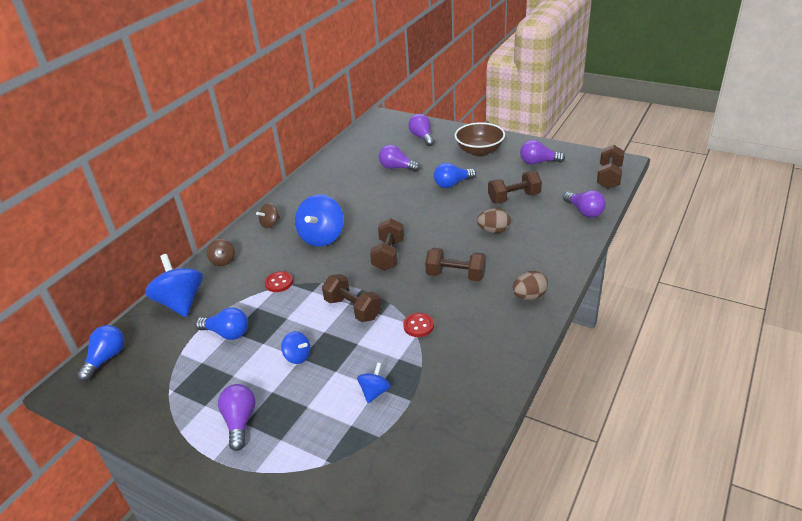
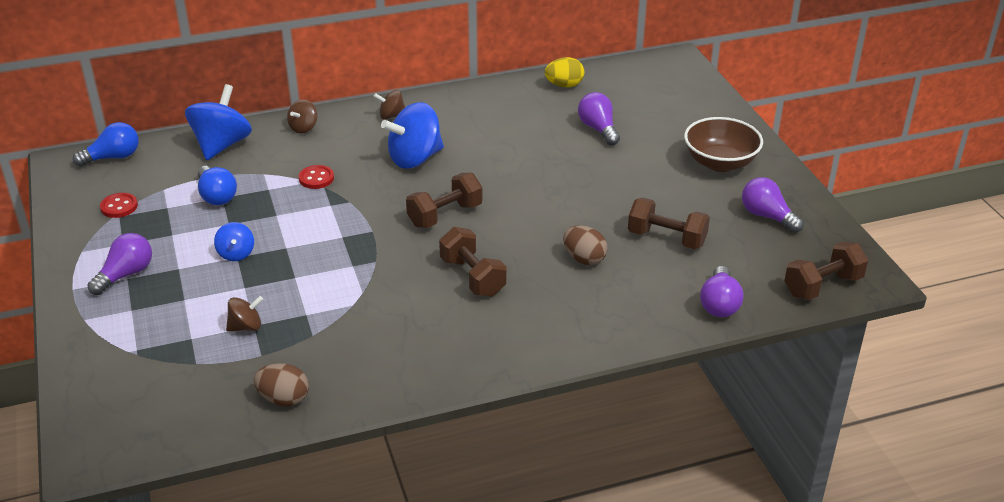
camera: 40 degrees right, 0 degrees up
brown dumbbell [322,274,381,322] -> none
blue spinning top [357,362,391,403] -> brown spinning top [226,296,263,332]
red button [403,313,434,337] -> red button moved to [100,193,138,218]
purple light bulb [408,114,435,146] -> none
blue light bulb [434,163,476,188] -> none
brown egg [512,271,548,300] -> brown egg moved to [254,363,309,406]
none -> yellow egg [545,57,584,87]

